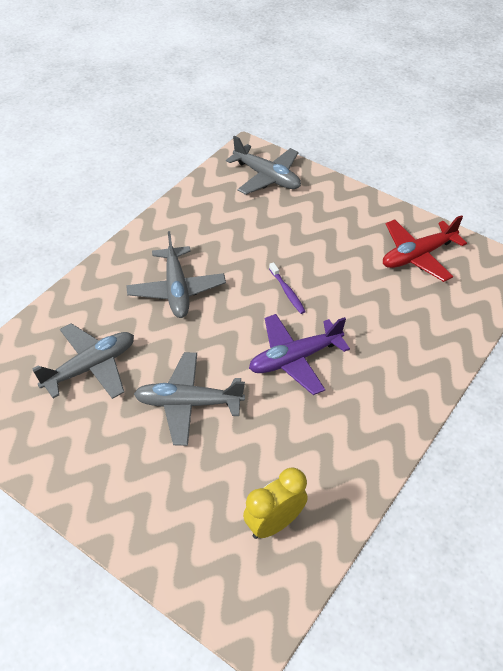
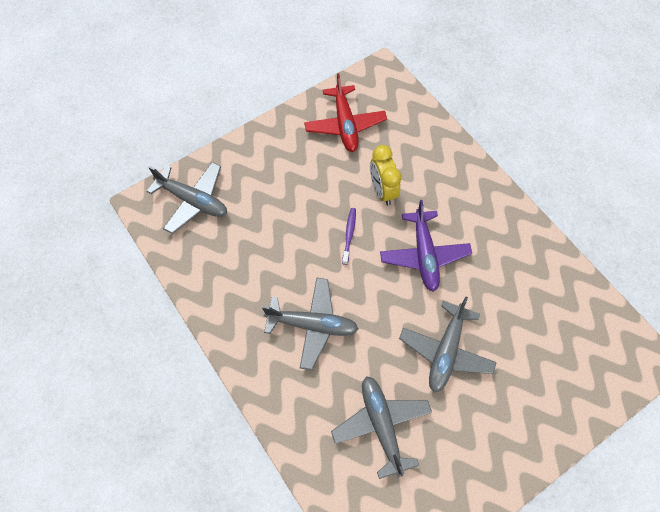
camera: 70 degrees left, 15 degrees up
grey plane [226,136,301,195] -> grey plane turned 60 degrees clockwise [147,162,227,234]
yellow clock [243,468,308,539] -> yellow clock moved to [370,145,402,206]
purple toothbrush [269,262,306,314] -> purple toothbrush turned 75 degrees counterclockwise [342,208,356,265]

